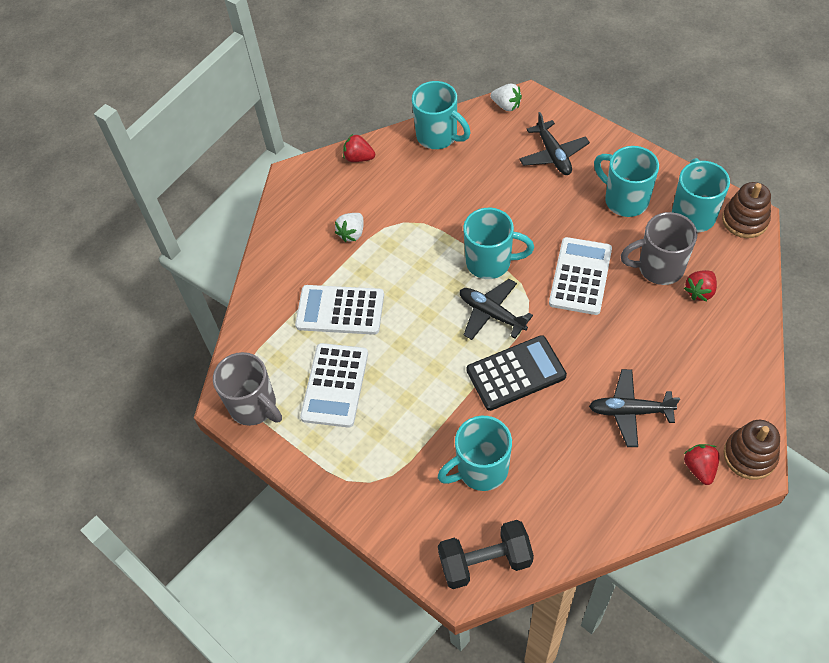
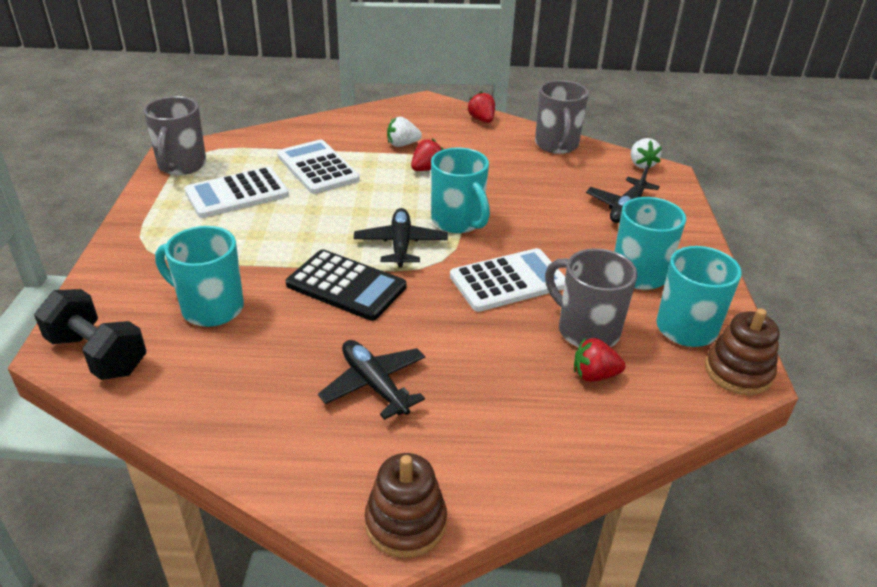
camera: 45 degrees right, 20 degrees down
turquoise mug [412,81,470,149] -> grey mug [535,80,589,154]
red strawberry [684,444,720,485] -> red strawberry moved to [411,139,443,171]

